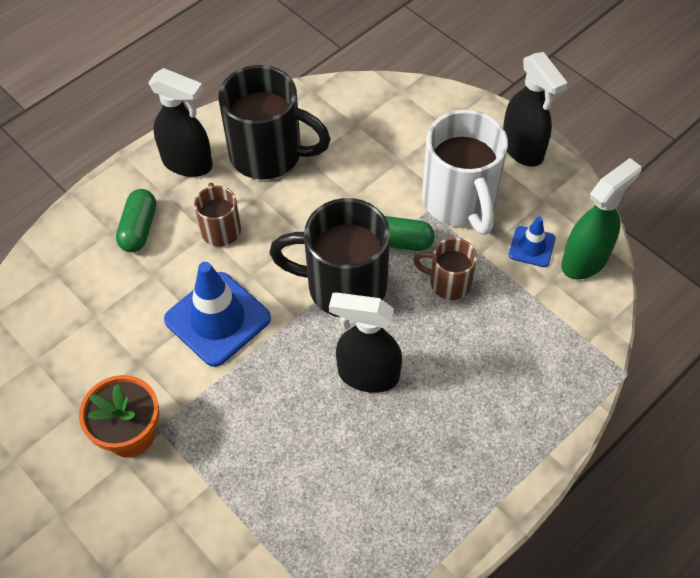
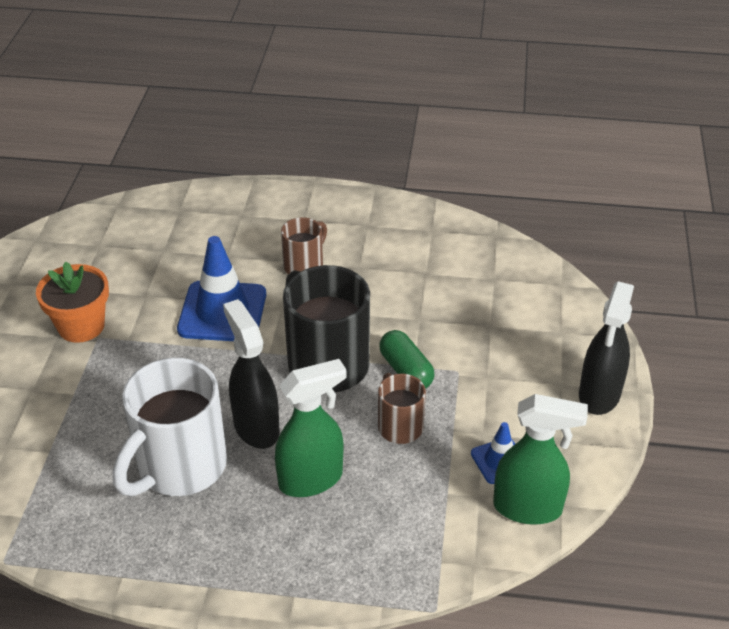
camera: 50 degrees right, 15 degrees down
green capsule [116,189,156,252] -> none
black spray bottle [148,68,213,177] -> none
black mug [218,65,331,180] -> none
white mug [422,110,508,235] -> white mug moved to [113,358,227,496]
none -> green spray bottle [275,359,346,497]

